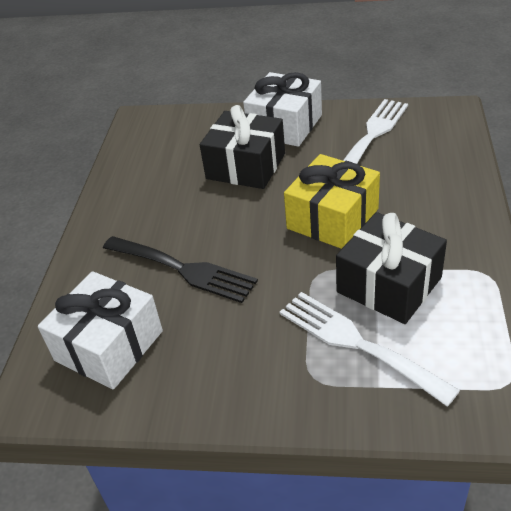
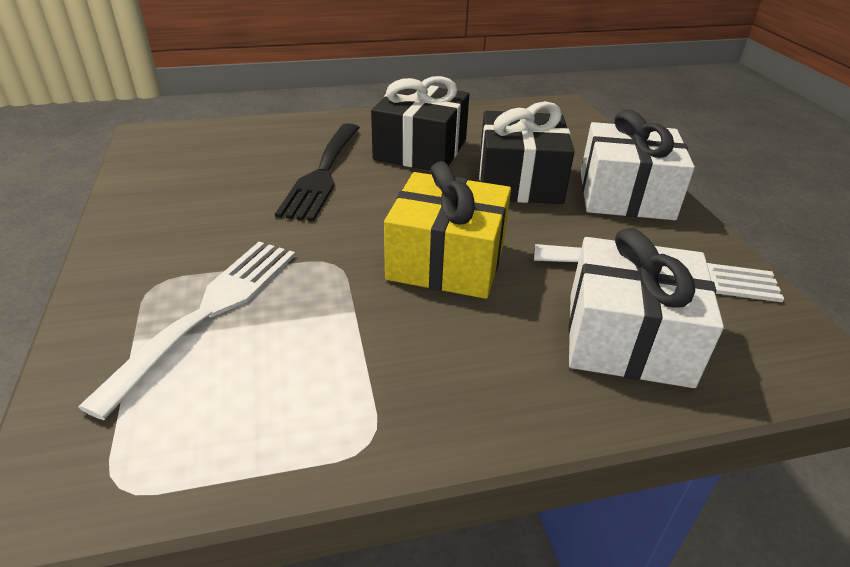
camera: 65 degrees right, 5 degrees down
white gift [38,271,163,389] -> white gift moved to [568,228,724,388]
black gift [336,212,447,324] -> black gift moved to [371,76,469,171]

